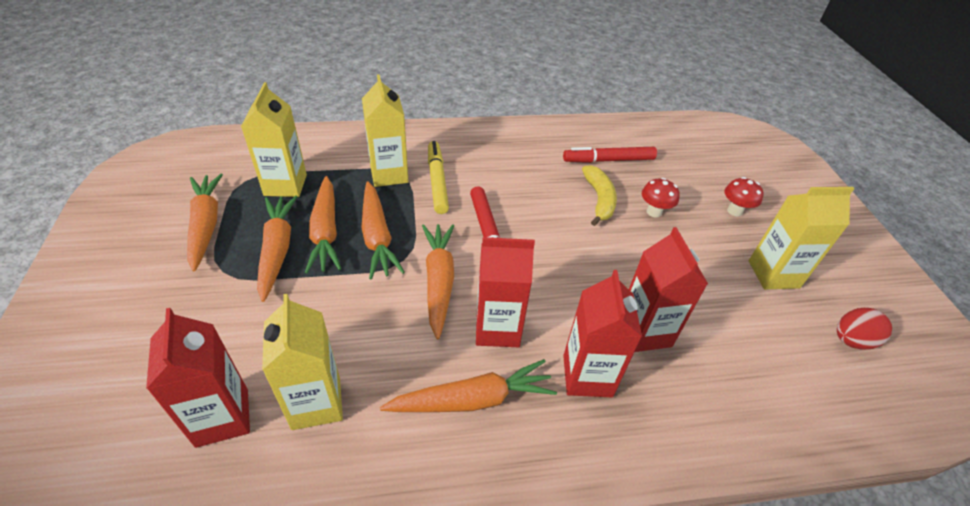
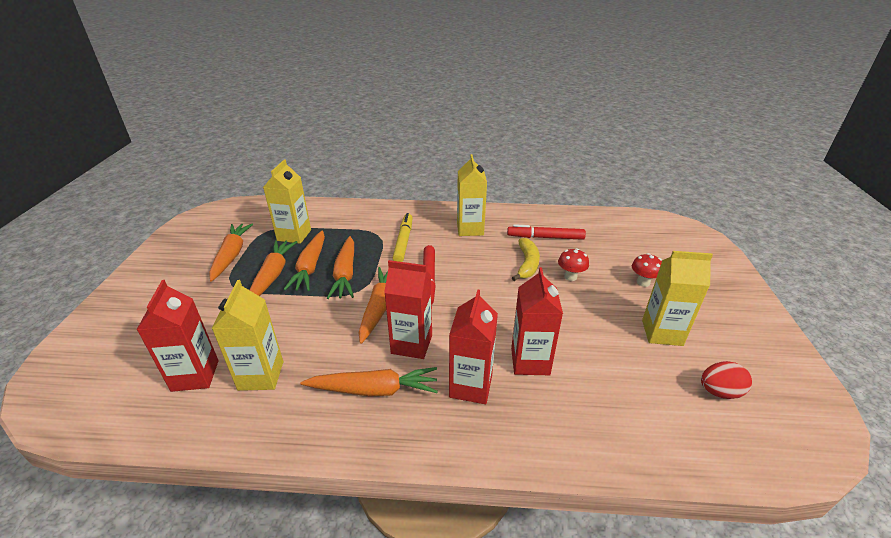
camera: 15 degrees right, 10 degrees down
yellow carton [362,74,409,187] -> yellow carton moved to [457,154,487,236]

